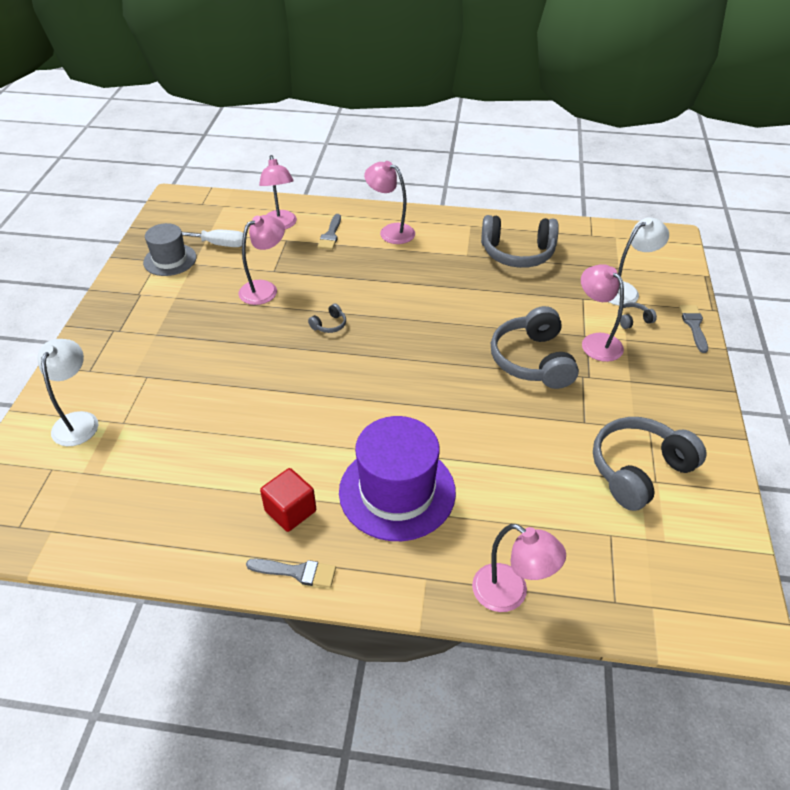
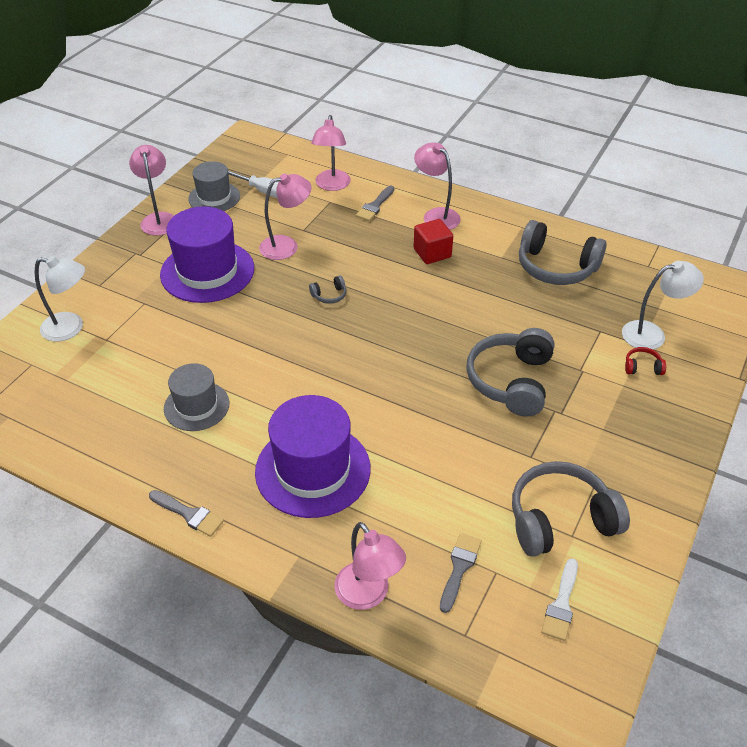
camera: 20 degrees right, 0 degrees up
white lamp [37,339,98,446] -> white lamp turned 75 degrees clockwise [35,256,85,342]
red cube [260,468,316,532] -> red cube moved to [414,219,453,264]
pink lamp [581,264,624,362] -> pink lamp moved to [129,145,175,236]
grey headphones [618,302,657,329] -> red headphones [625,347,666,375]
grey brush [679,305,708,353] -> grey brush moved to [440,533,482,613]
none -> purple hat [160,207,254,303]
none -> grey hat [164,363,229,431]
none -> white brush [541,558,578,641]

